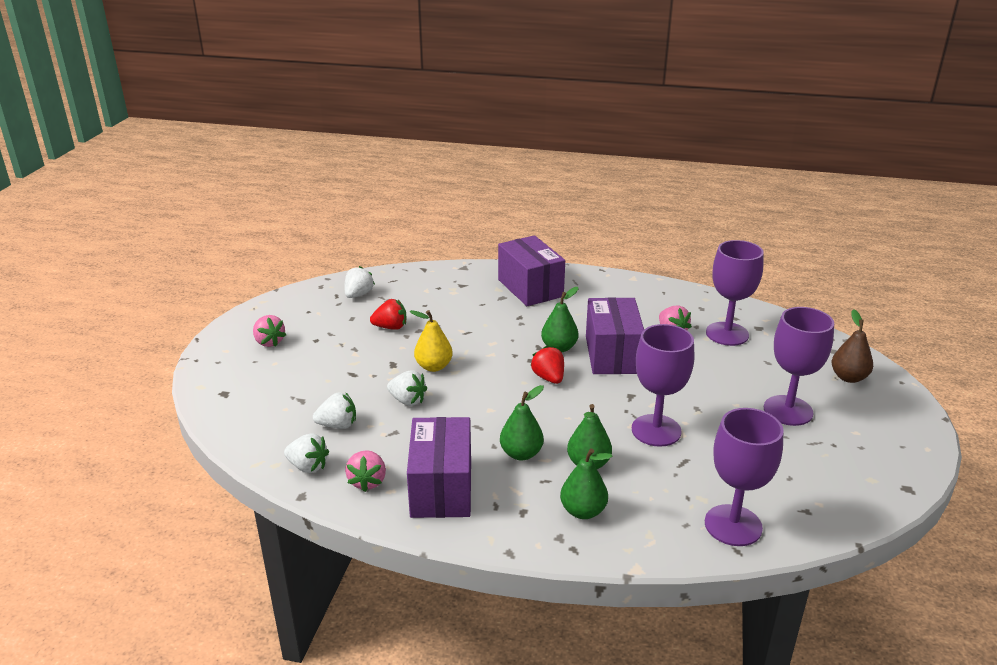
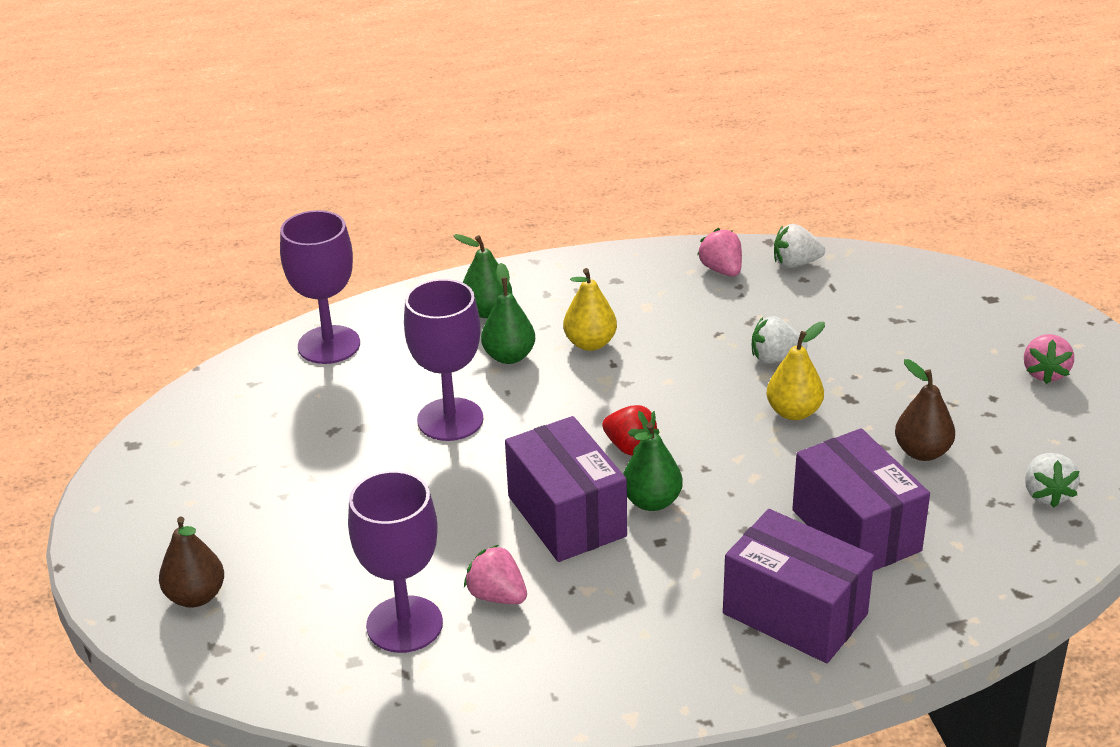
camera: 155 degrees right, 5 degrees up
pink strawberry [253,315,286,347] -> pink strawberry turned 105 degrees counterclockwise [1024,334,1074,384]
white strawberry [313,392,356,429] -> none
red strawberry [370,299,406,330] -> brown pear [895,359,955,461]
purple box [407,417,471,518] -> purple box moved to [792,428,930,571]
green pear [500,385,544,461] -> yellow pear [563,268,617,351]
purple goblet [764,307,834,426] -> none

